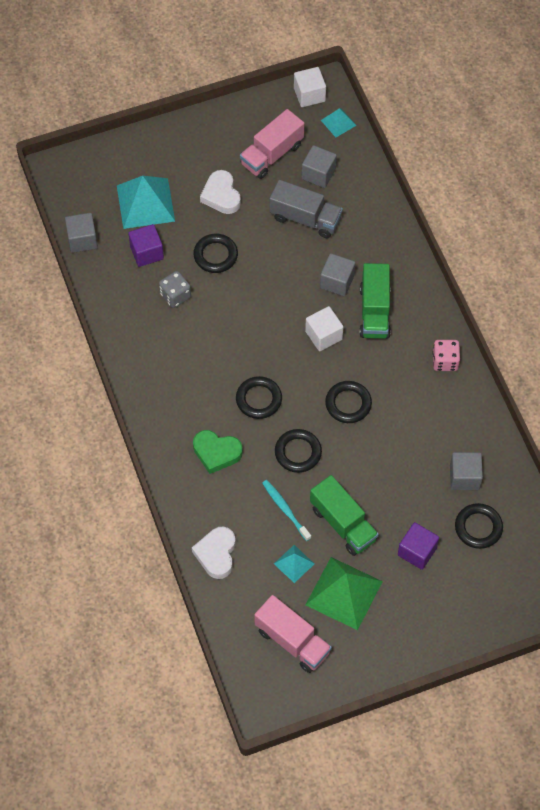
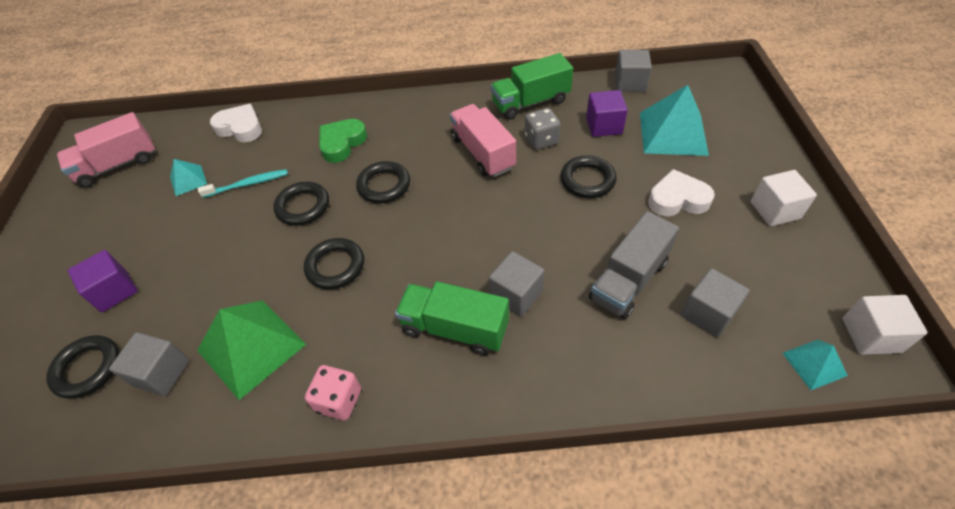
camera: 110 degrees right, 10 degrees down
pink truck [240,109,305,179] -> pink truck moved to [450,104,516,177]
white cube [305,306,343,351] -> white cube moved to [751,170,817,226]
green pyramid [306,557,383,630] -> green pyramid moved to [197,300,306,400]
green truck [310,475,379,556] -> green truck moved to [491,53,573,120]

